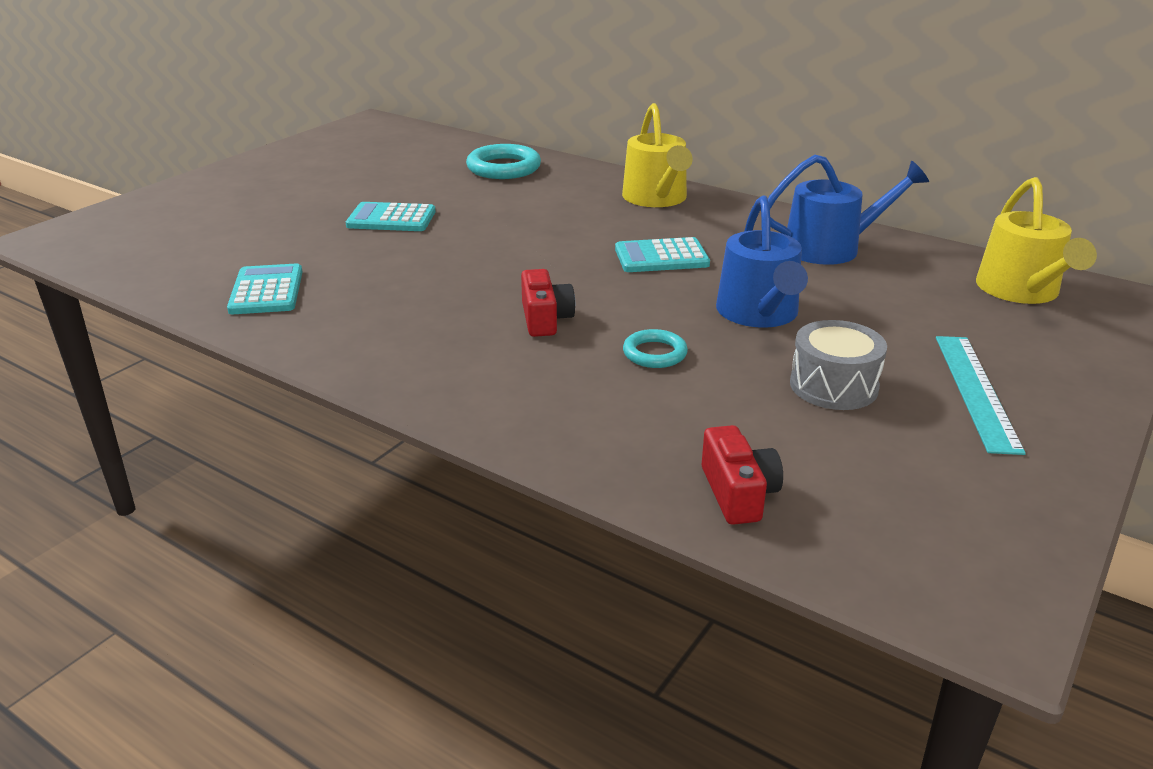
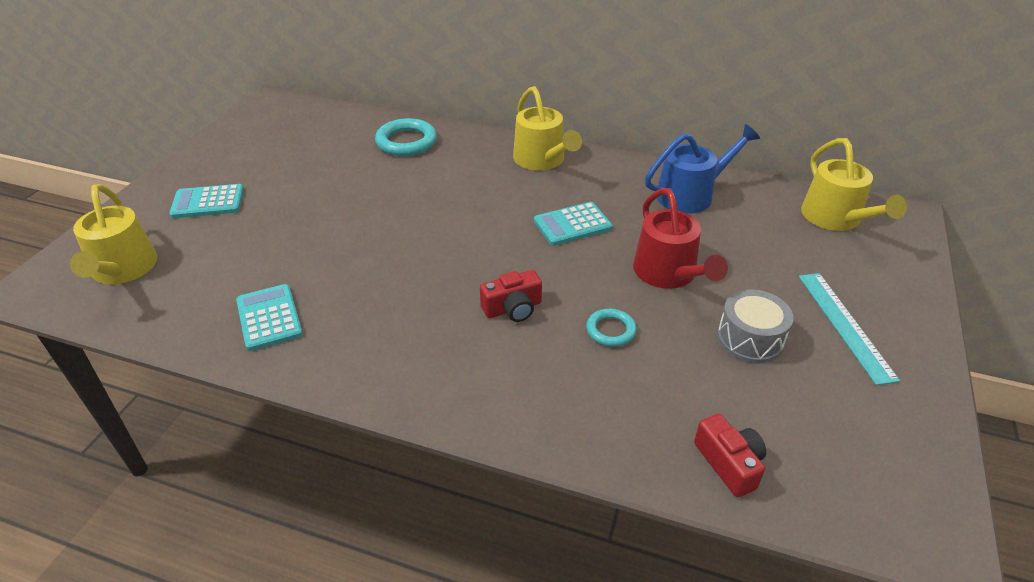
camera: 15 degrees left, 10 degrees up
turquoise calculator [346,202,436,231] -> turquoise calculator moved to [169,184,244,218]
red camera [521,269,575,337] -> red camera turned 90 degrees clockwise [480,270,542,322]
blue watering can [716,196,808,328] -> red watering can [633,188,728,289]
none -> yellow watering can [70,184,157,284]

